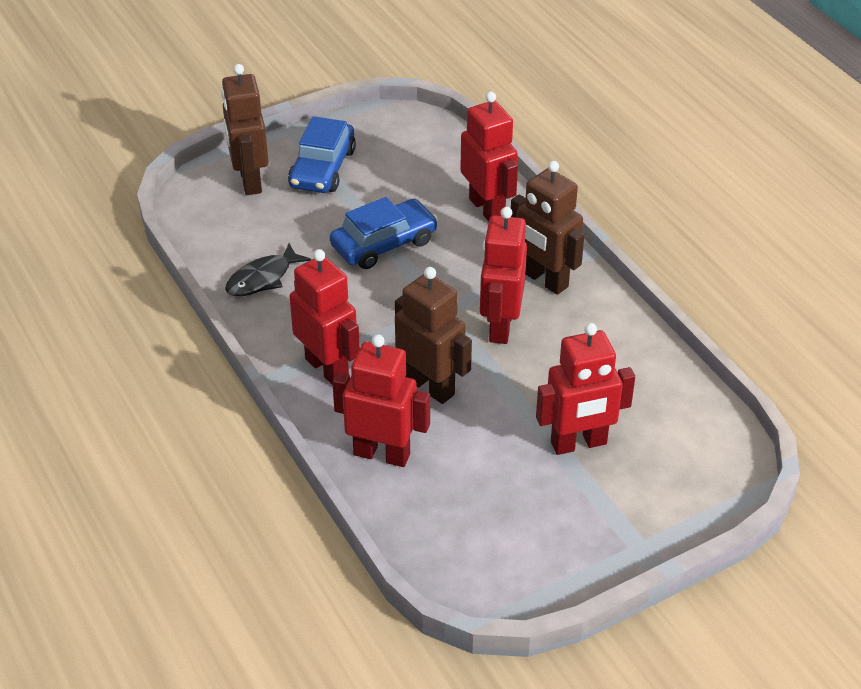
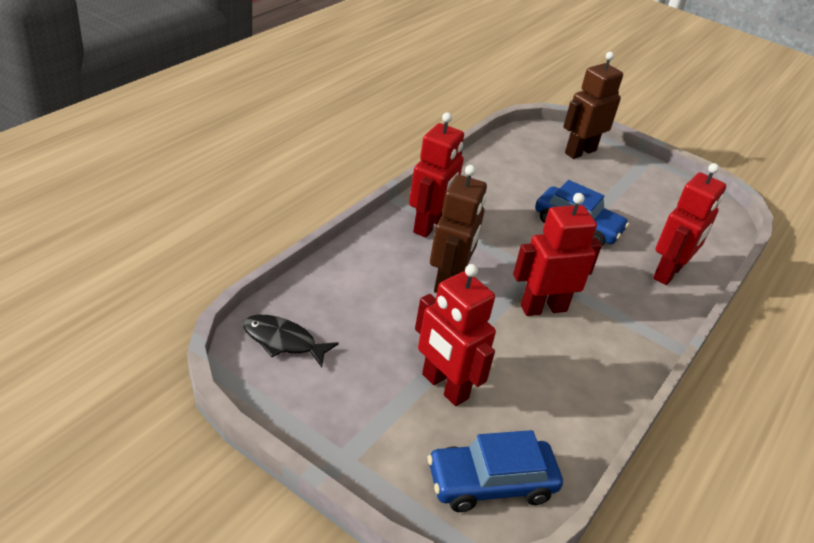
camera: 60 degrees right, 5 degrees down
black fish [225,243,311,296] -> black fish moved to [243,315,339,367]
blue car [288,116,356,193] -> blue car moved to [428,430,563,512]
red robot [332,335,430,467] -> none
brown robot [511,161,584,295] -> none

